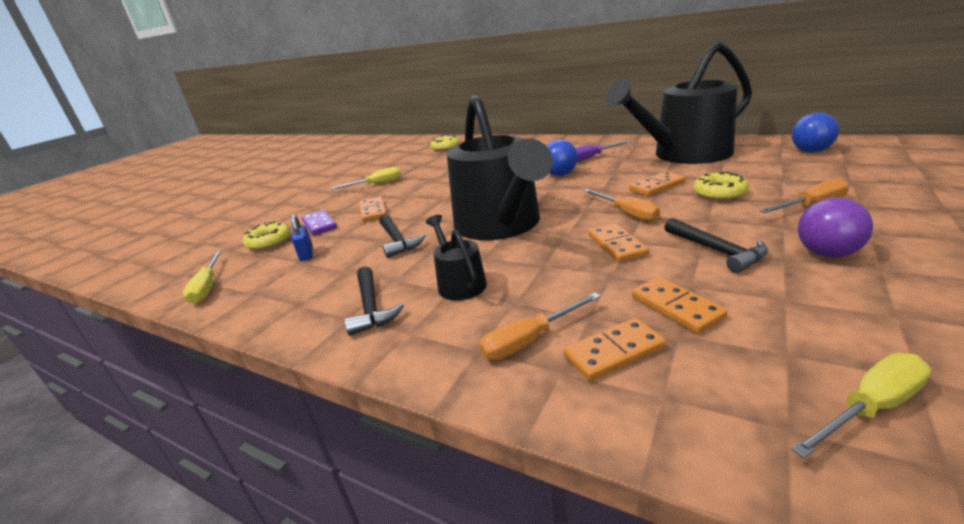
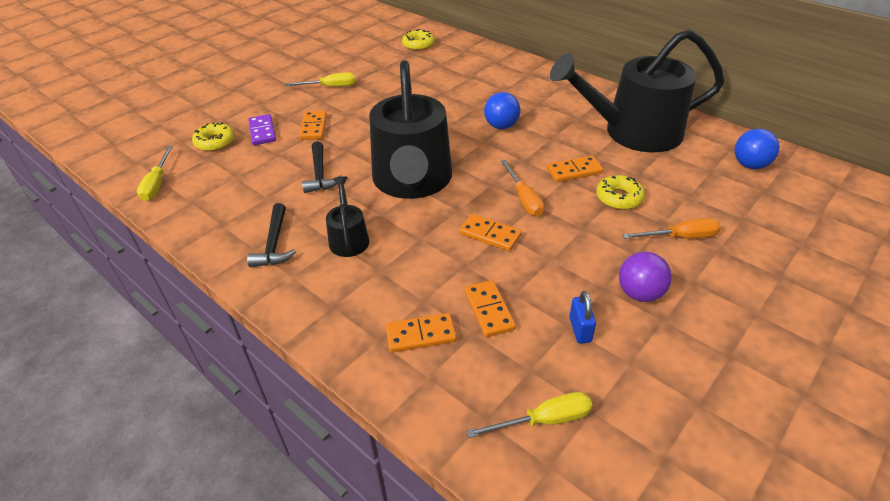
camera: 10 degrees right, 15 degrees up
blue padlock [291,214,313,261] -> blue padlock moved to [569,291,596,343]
orange screwdriver [479,293,601,360] -> none
purple screwdriver [576,141,631,162] -> none
orange domino [589,223,649,262] -> orange domino turned 60 degrees counterclockwise [459,214,522,251]
black hammer [664,218,768,273] -> none

